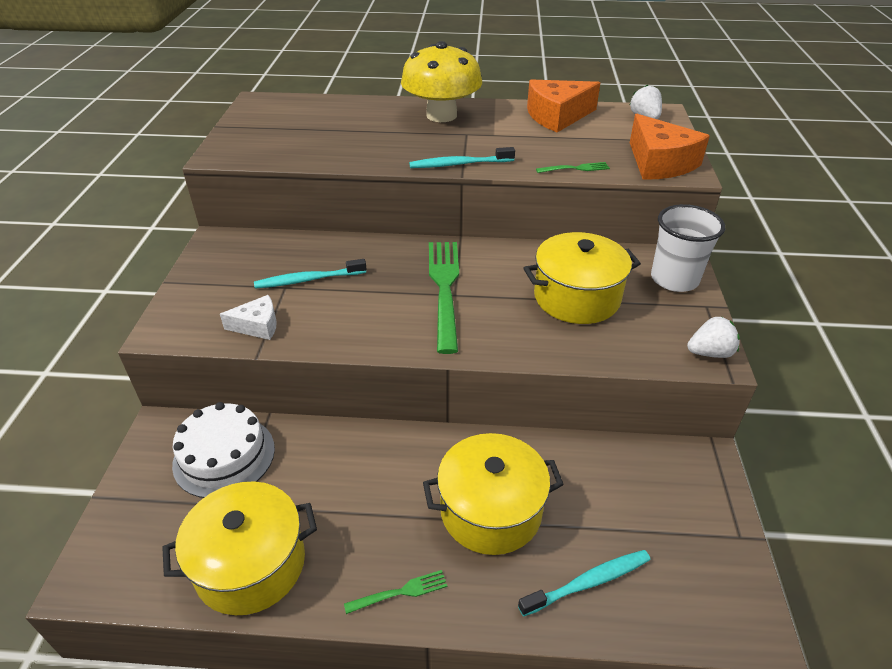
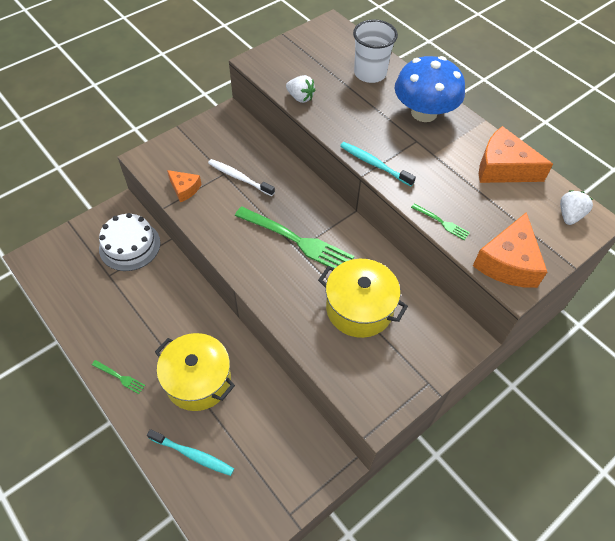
camera: 45 degrees right, 15 degrees up
yellow pot [162,481,317,615] -> none
white cheese [220,295,277,340] -> orange cheese [167,170,201,202]
turquoise toothbrush [254,259,367,289] -> white toothbrush [208,159,275,196]
yellow mushroom [401,41,482,122] -> blue mushroom [395,56,465,122]
green fork [429,242,459,354] -> green fork turned 75 degrees clockwise [235,206,354,268]
white cup [651,204,725,292] -> white cup moved to [353,19,398,83]
white strawberry [687,317,740,358] -> white strawberry moved to [286,75,315,103]

